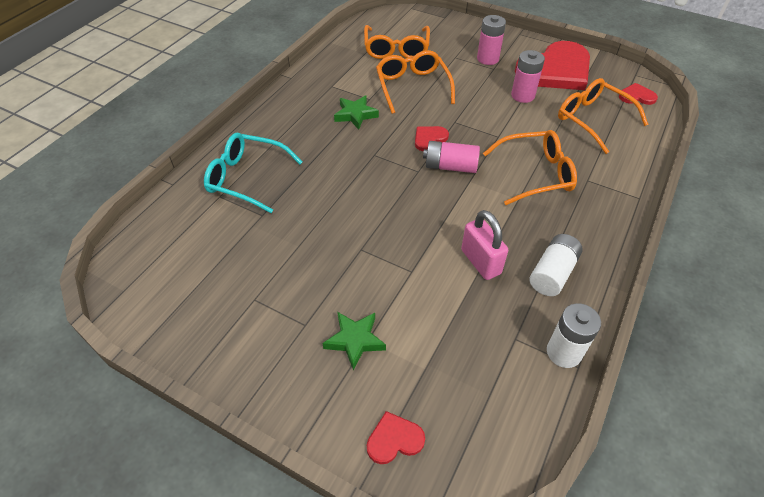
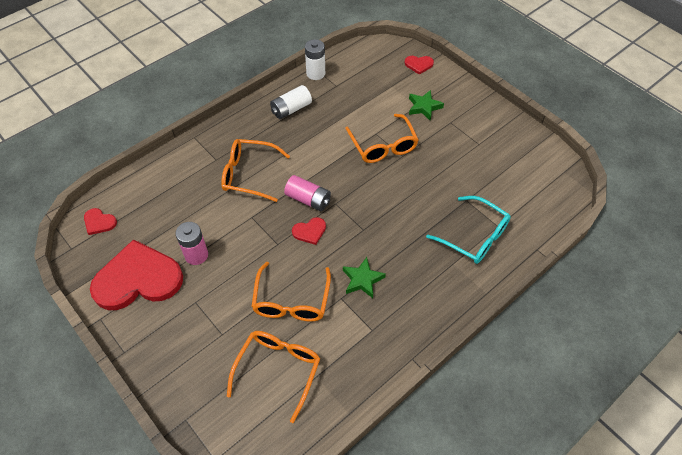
camera: 160 degrees left, 5 degrees up
pink padlock [461,210,508,280] -> none
pink battery [477,15,506,65] -> none
orange glasses [558,78,649,154] -> orange glasses moved to [345,114,419,163]

